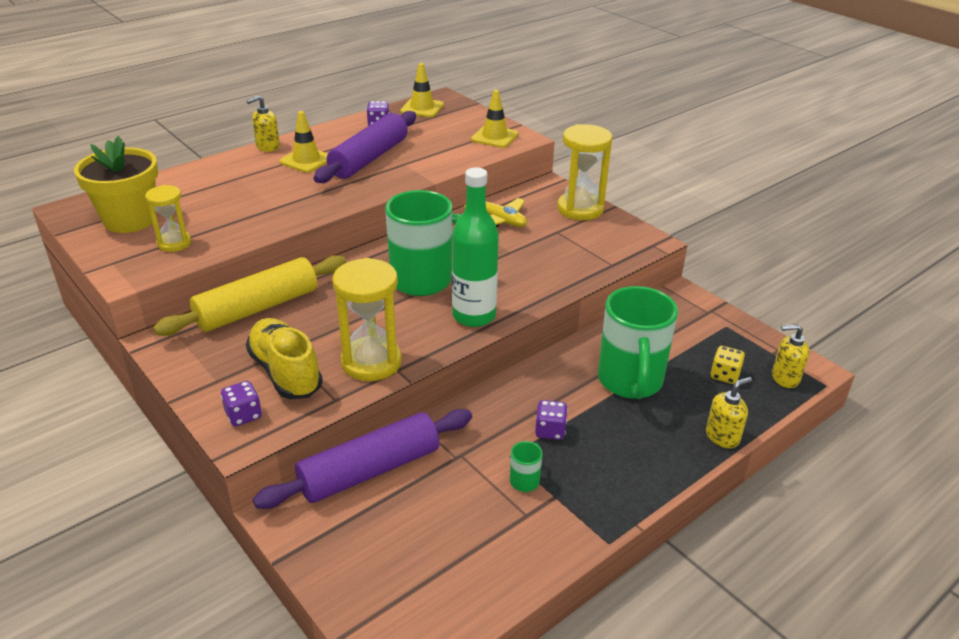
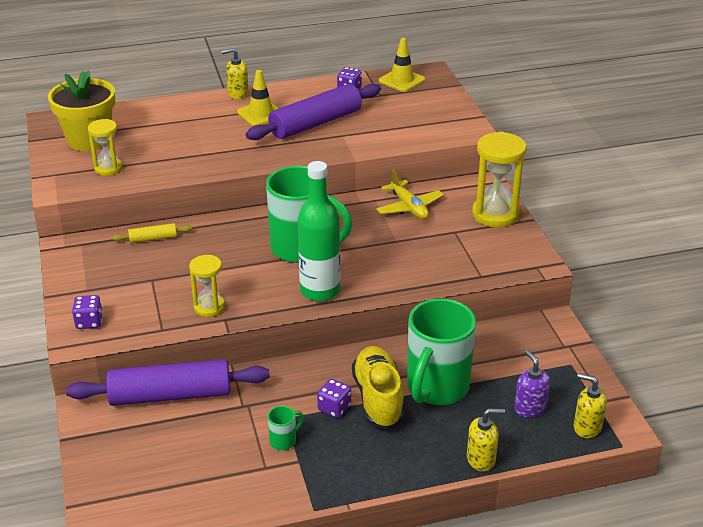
camera: 25 degrees right, 0 degrees up
yellow rolling pin [153,255,346,336] -> yellow rolling pin [113,223,192,243], size x0.44
yellow shoe [246,318,323,399] -> yellow shoe moved to [352,346,405,429]
yellow hourglass [332,258,402,381] -> yellow hourglass [189,255,225,317], size x0.60
yellow traffic cone [471,90,518,148] -> none
yellow dice [710,346,745,384] -> purple soap dispenser [514,350,550,418]

